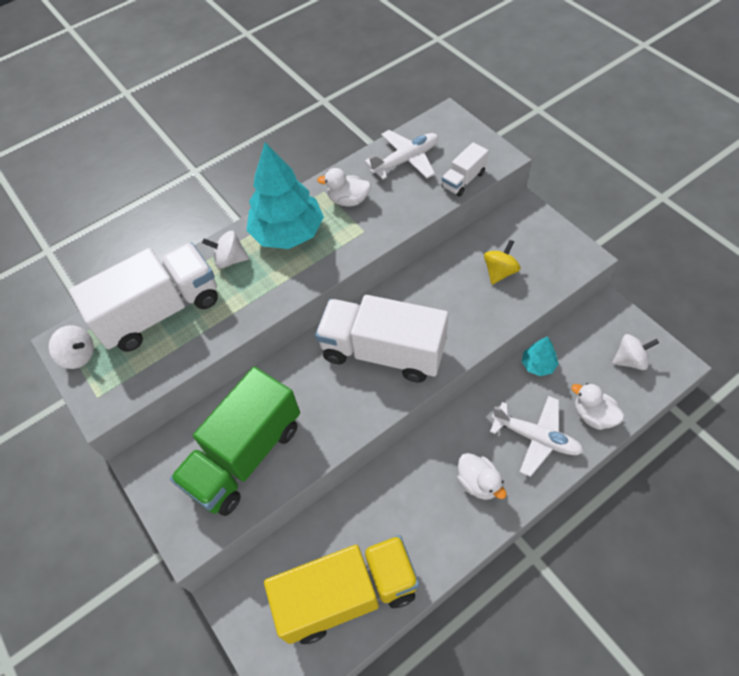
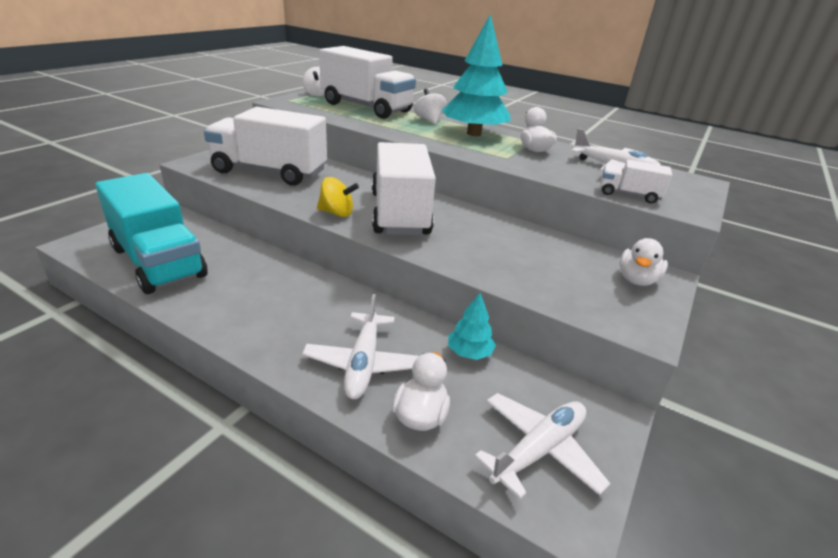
camera: 60 degrees right, 25 degrees down
green truck [170,366,300,516] -> white truck [204,107,327,186]
yellow truck [264,535,419,644] -> turquoise truck [95,173,208,294]
white duck [457,453,506,500] -> white duck moved to [620,238,668,286]
yellow spinning top [484,240,521,284] -> yellow spinning top moved to [317,177,359,217]
white spinning top [612,334,659,370] -> white plane [474,393,610,499]

